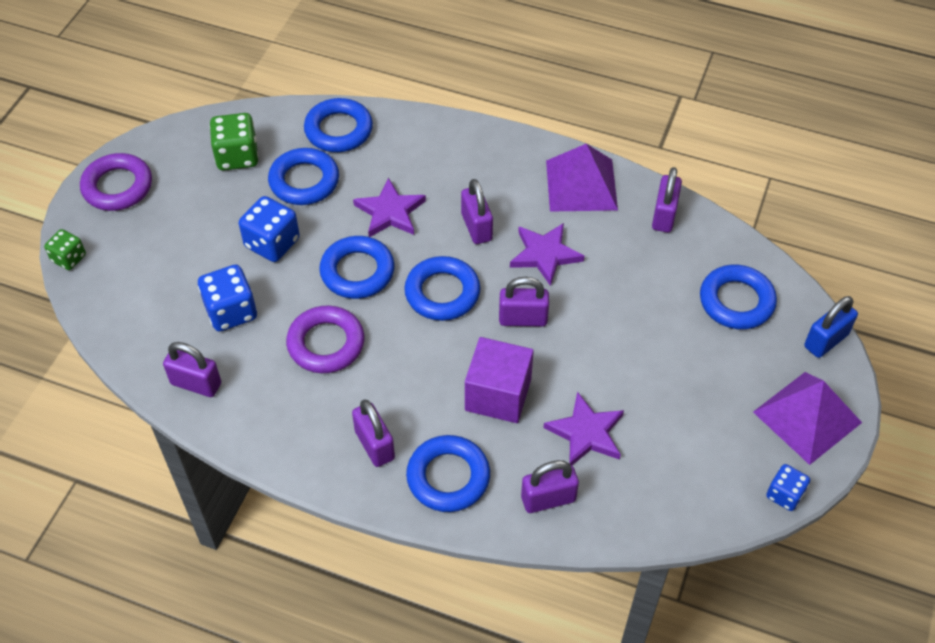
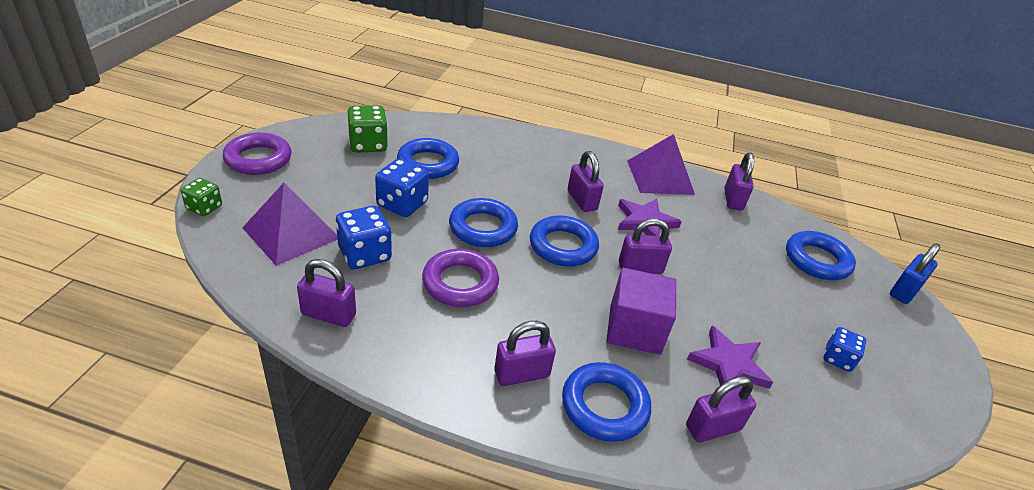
camera: 10 degrees left, 15 degrees down
blue ring [304,98,373,152] -> none
purple padlock [352,400,395,467] -> purple padlock turned 75 degrees counterclockwise [494,321,556,386]
purple star [353,178,426,237] -> none
purple pyramid [753,372,862,465] -> purple pyramid moved to [242,183,338,266]
blue dice [766,464,810,511] -> blue dice moved to [823,327,866,372]

